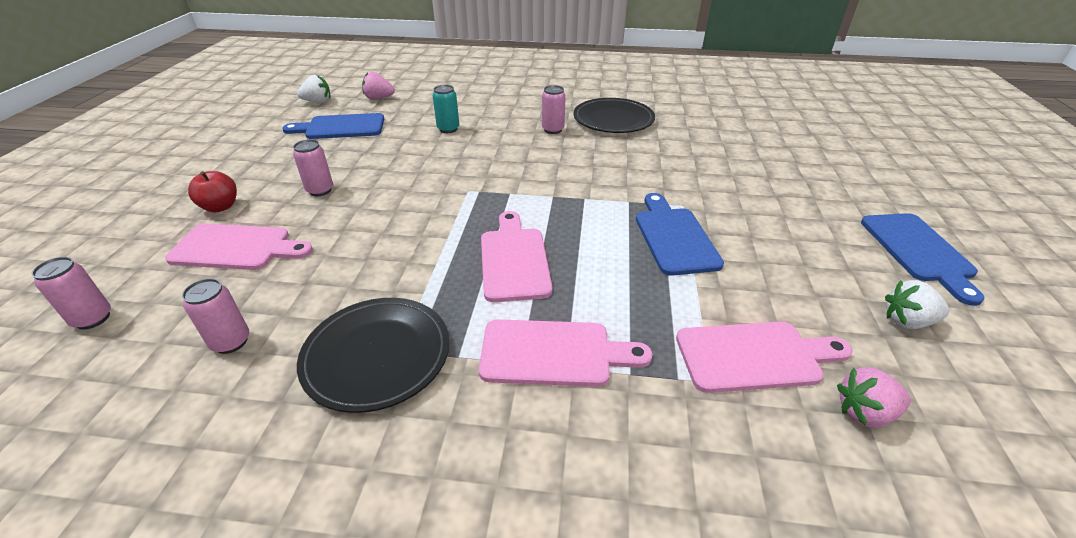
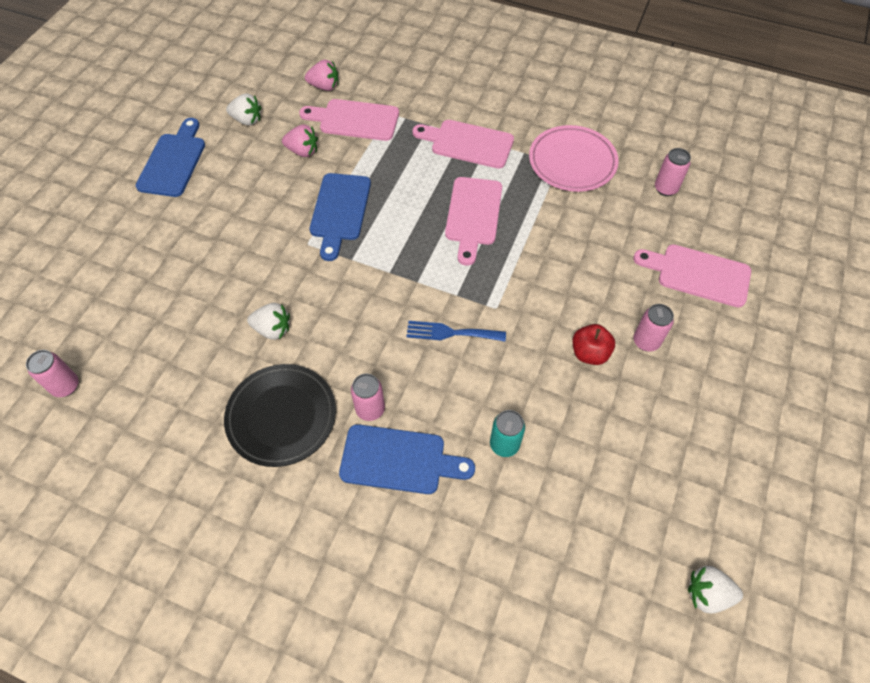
camera: 165 degrees left, 20 degrees up
pink can [32,257,111,329] -> pink can moved to [26,350,79,397]
red apple [188,171,237,213] -> red apple moved to [572,324,615,365]
blue cutting board [282,113,384,139] -> blue cutting board moved to [339,424,475,494]
black plate [297,298,450,413] -> pink plate [529,125,619,192]
pink strawberry [362,72,395,100] -> pink strawberry moved to [282,124,318,157]
none -> white strawberry [247,303,290,340]
none -> blue fork [406,321,506,341]

